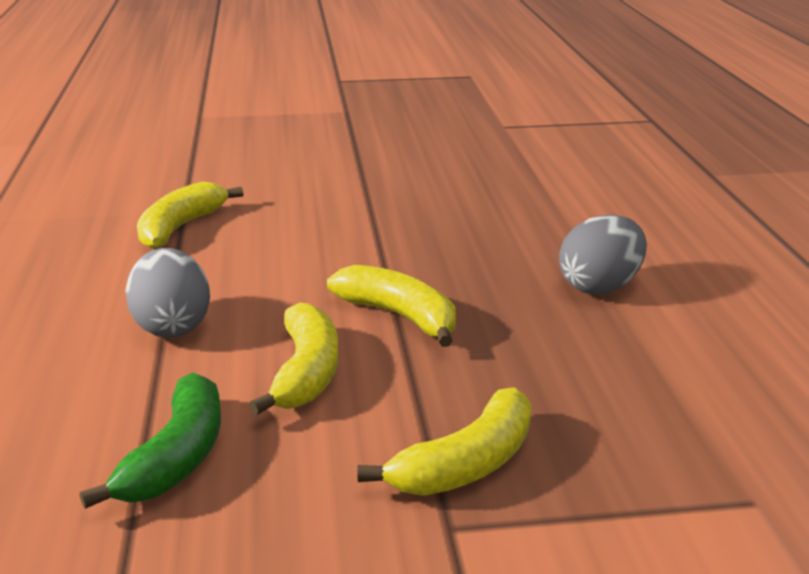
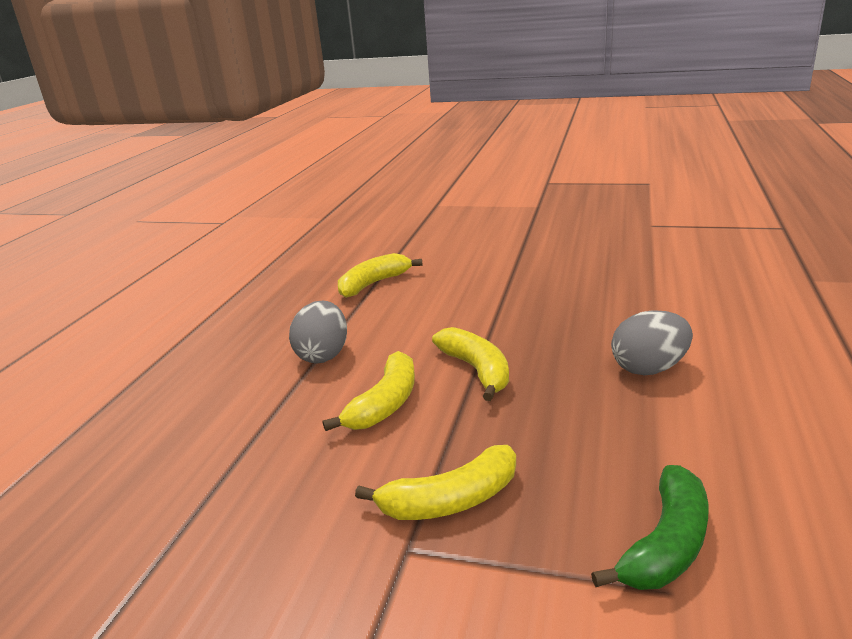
camera: 25 degrees right, 0 degrees up
green banana [80,373,221,509] -> green banana moved to [591,465,709,590]

